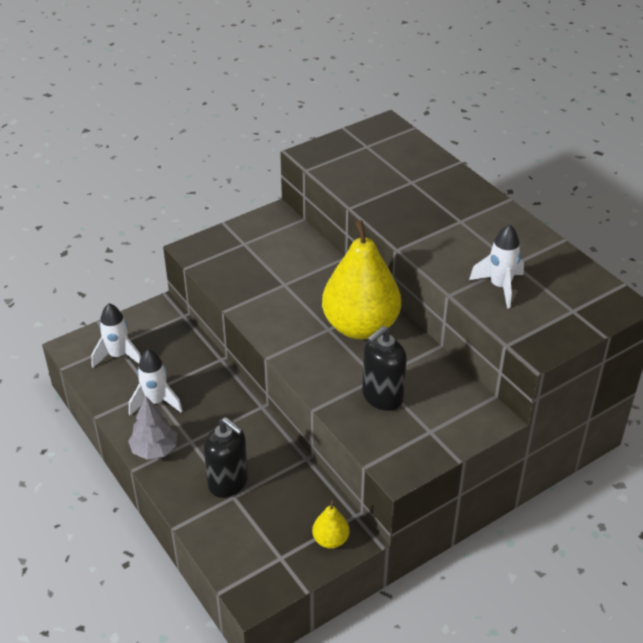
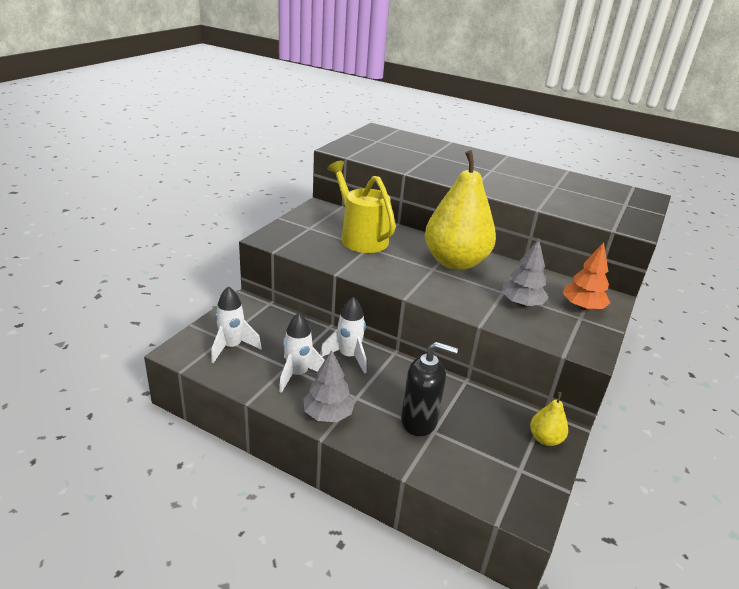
camera: 30 degrees left, 10 degrees down
black soap dispenser [362,326,407,411] -> grey tree [502,239,549,307]
white rocket [469,224,524,309] -> white rocket moved to [320,297,367,374]
none -> yellow watering can [327,161,396,253]
none -> orange tree [562,243,610,310]

